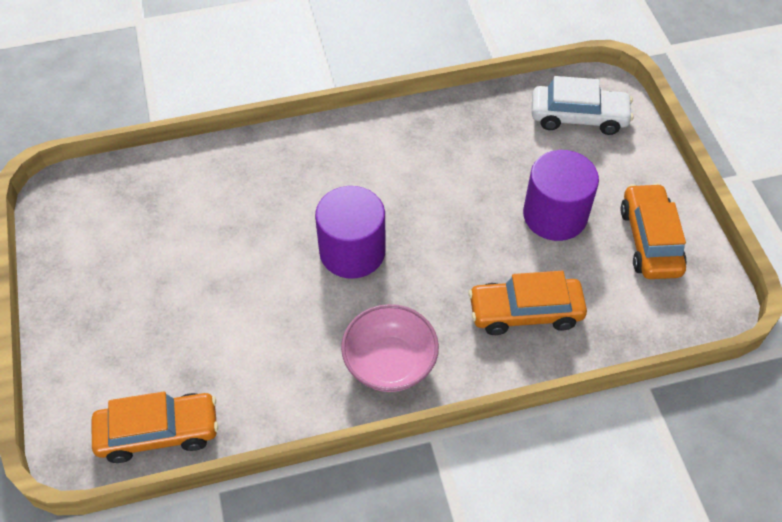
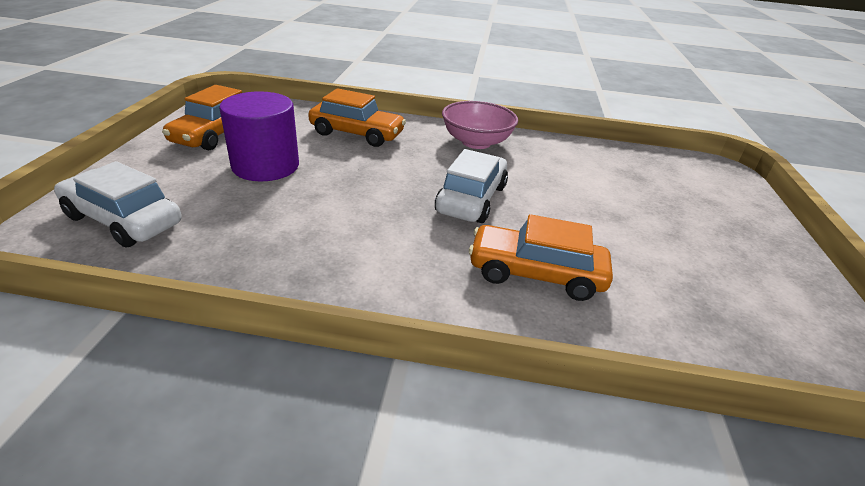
camera: 160 degrees left, 20 degrees down
orange car [92,391,219,463] -> orange car moved to [469,214,613,301]
purple cylinder [315,186,386,279] -> white car [435,149,508,223]

